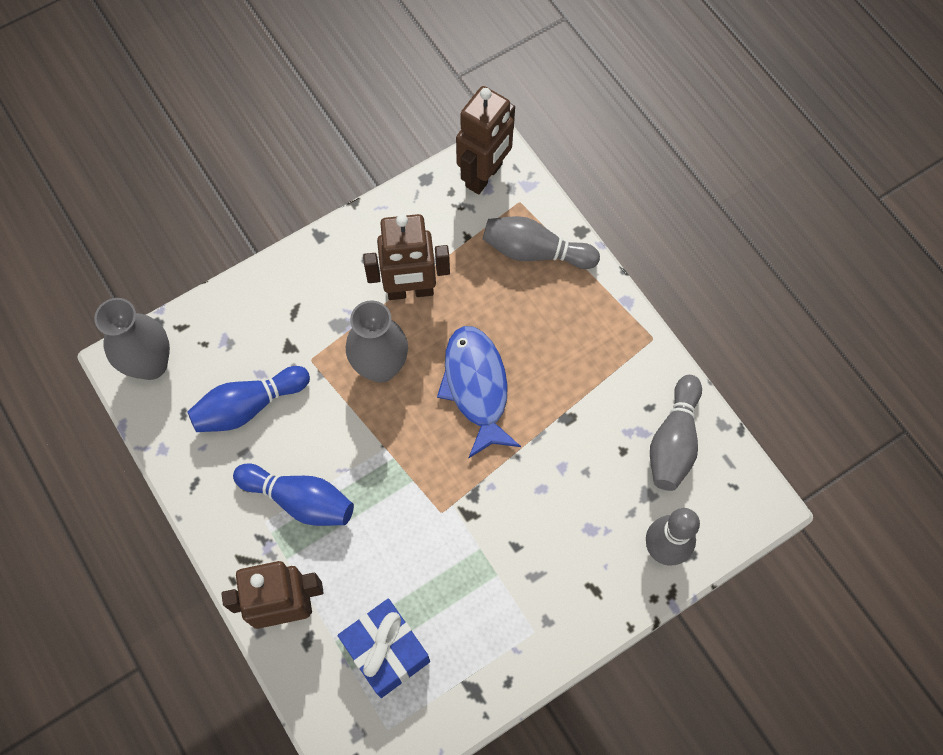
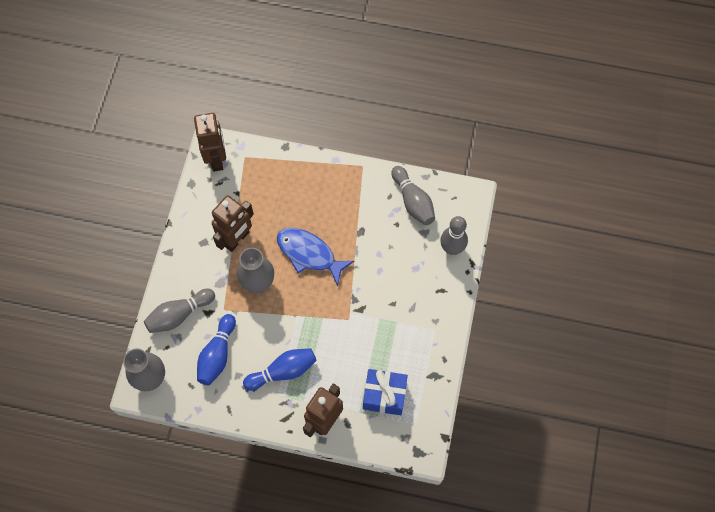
camera: 45 degrees left, 0 degrees up
grey bowling pin [483,216,600,269] -> grey bowling pin moved to [144,289,215,333]

